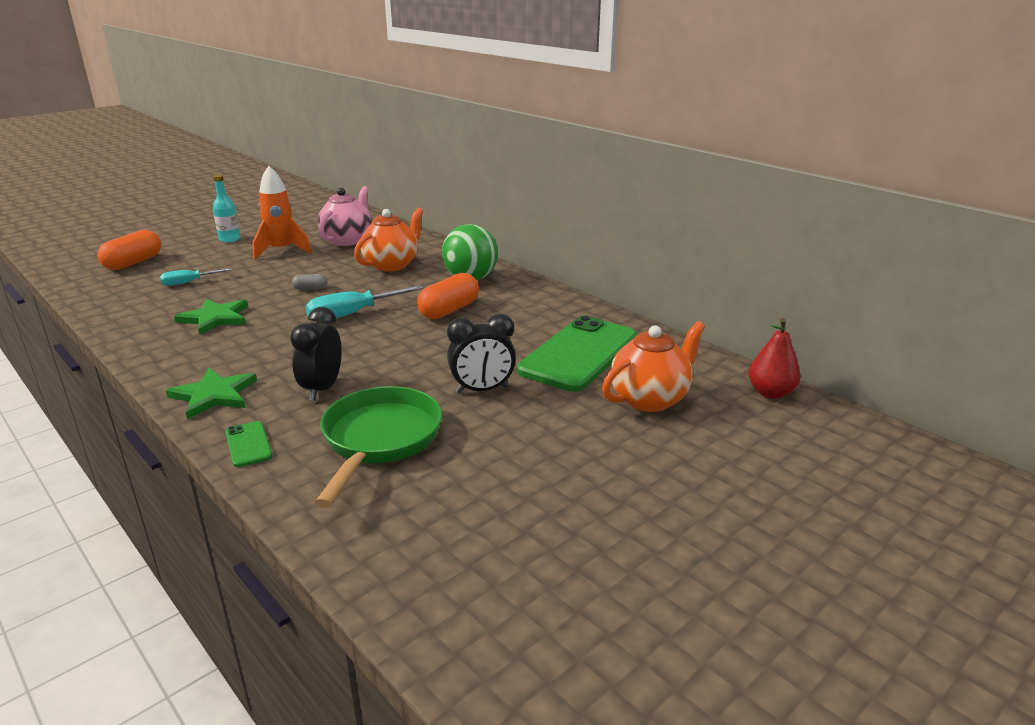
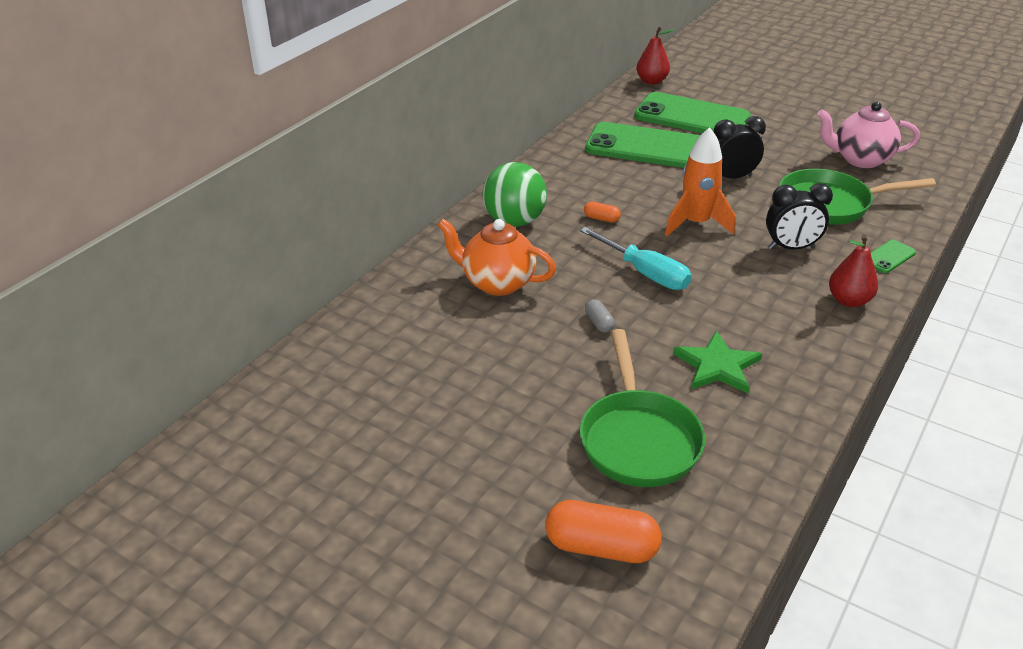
camera: 105 degrees left, 10 degrees up
turquoise screwdriver [160,268,232,286] -> green pan [580,329,705,487]
green star [166,368,257,420] -> red pear [829,235,878,307]
turquoise bottle [213,174,241,242] -> none
orange rocket [252,166,312,260] -> orange rocket moved to [665,127,735,236]
pink teapot [318,186,371,246] -> pink teapot moved to [817,102,920,168]
orange capsule [417,273,479,319] -> orange capsule [584,201,621,223], size x0.49
black clock [447,314,516,394] -> black clock turned 75 degrees counterclockwise [713,116,766,179]
orange teapot [602,321,705,412] -> green phone [634,92,751,133]

